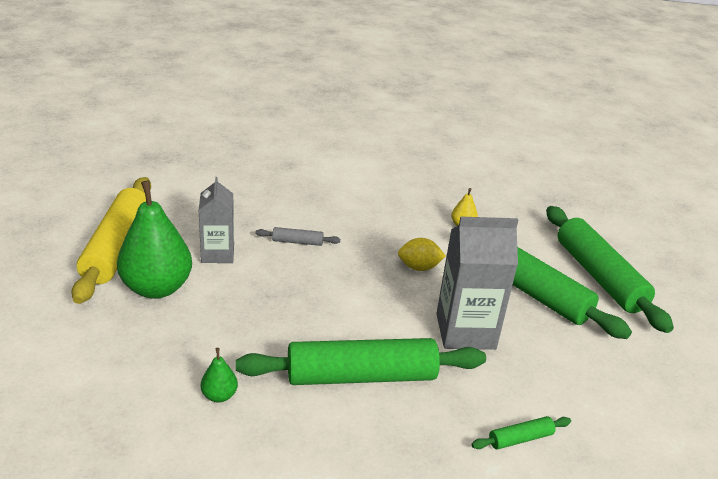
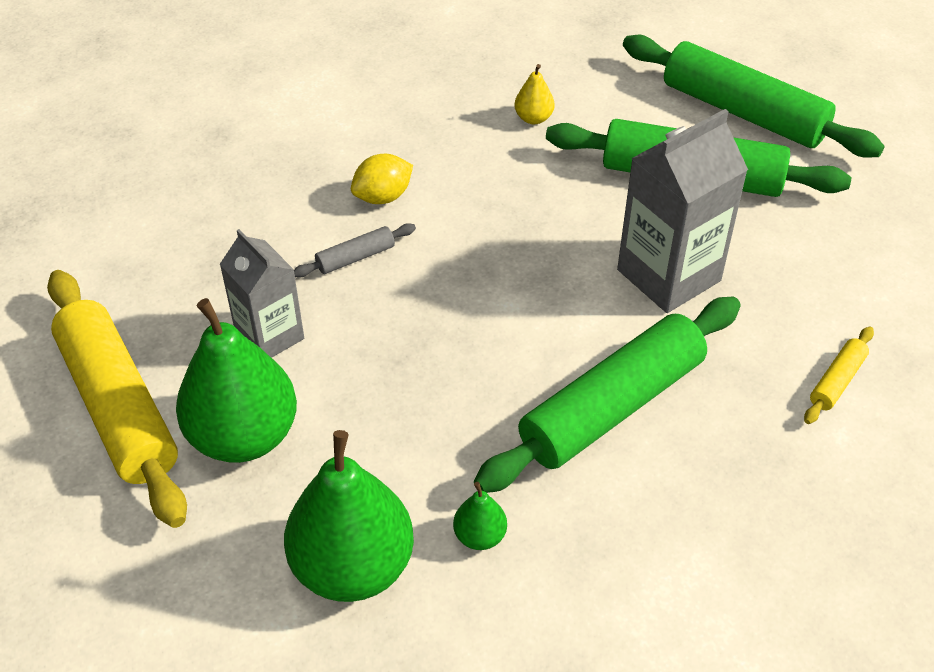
camera: 30 degrees left, 15 degrees up
yellow lemon [398,238,446,271] -> yellow lemon moved to [351,154,413,204]
green rolling pin [471,416,571,449] -> yellow rolling pin [804,327,874,424]
none -> green pear [284,430,414,602]

